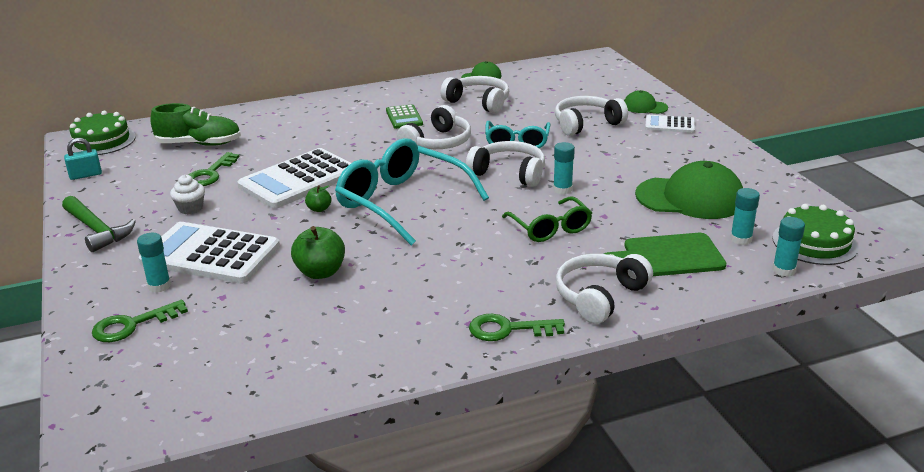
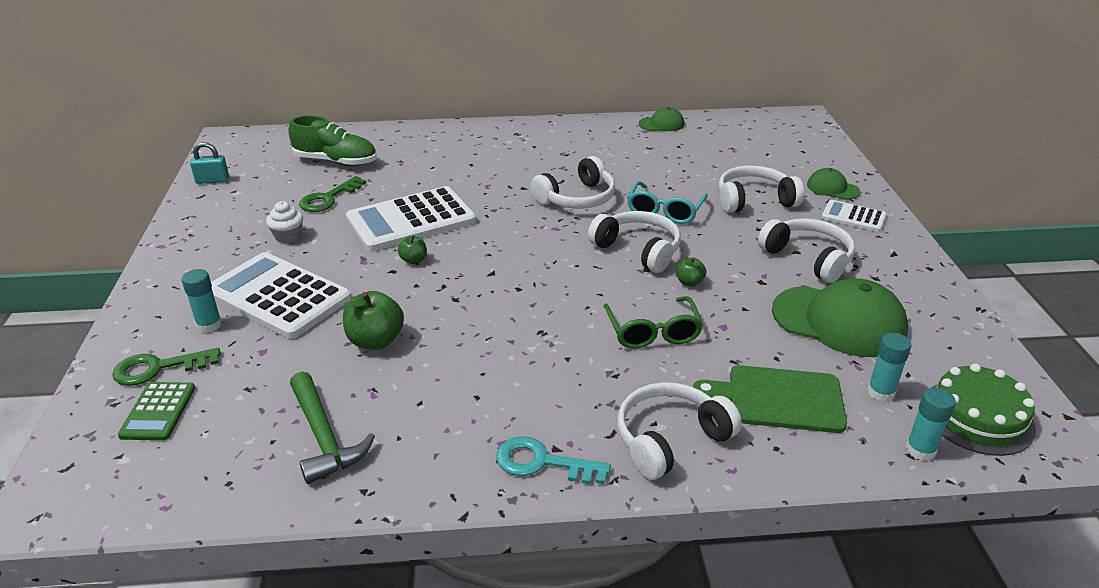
camera: 15 degrees right, 5 degrees up
green hammer [62,196,136,252] -> green hammer moved to [290,372,375,484]
green cake [67,111,136,155] -> none
turquoise glasses [335,138,489,245] -> none
green calculator [386,104,423,129] -> green calculator moved to [118,382,195,440]
white headphones [440,76,509,113] -> white headphones moved to [758,218,855,283]
green key [469,314,565,341] -> turquoise key [496,436,611,484]
turquoise glue stick [553,142,575,194] -> green apple [677,257,706,287]

